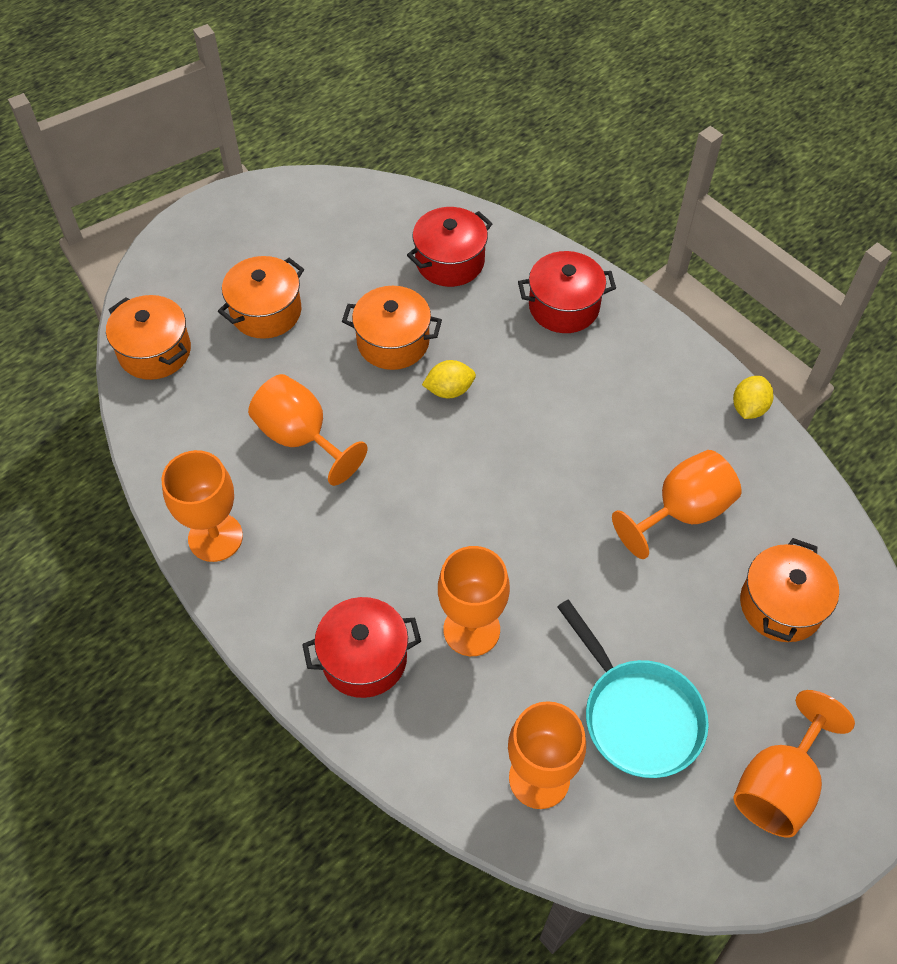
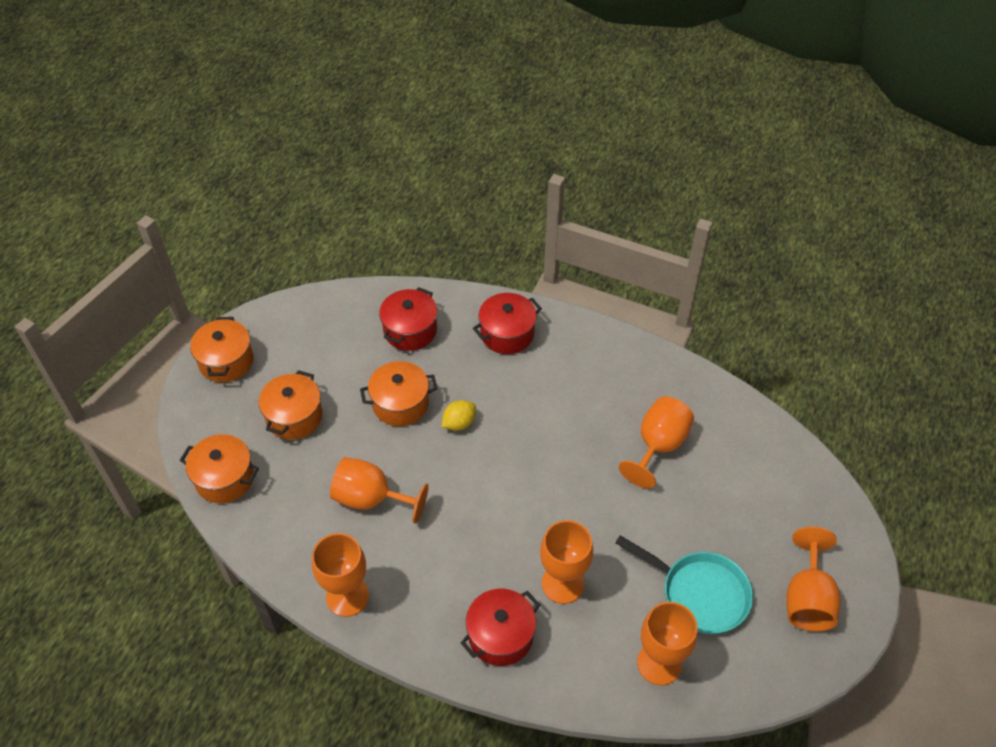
camera: 25 degrees left, 5 degrees down
yellow lemon [733,376,774,419] -> none
orange pot [740,538,839,642] -> orange pot moved to [190,317,253,382]

